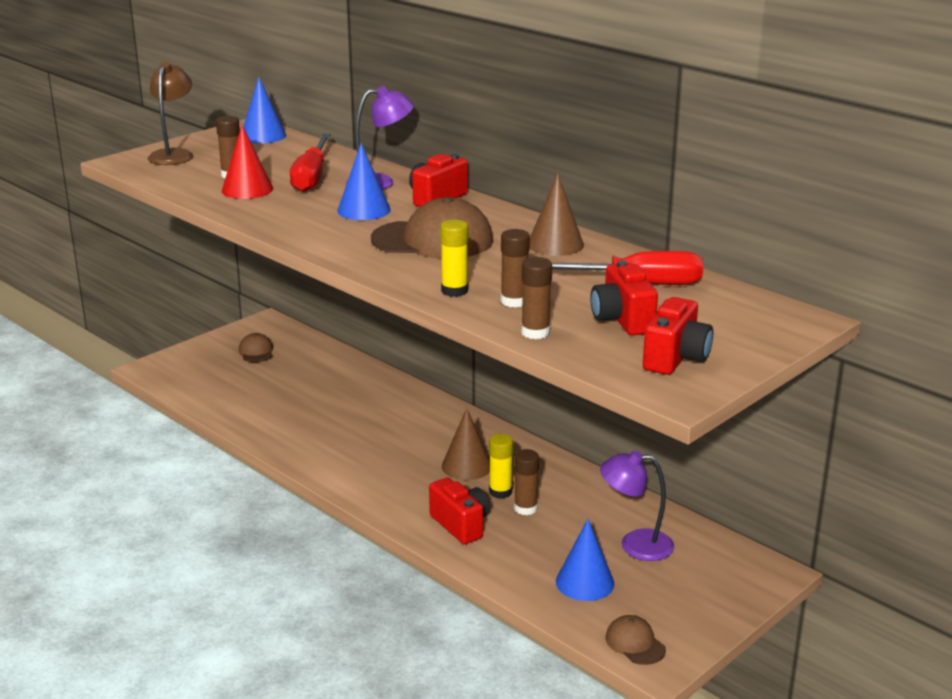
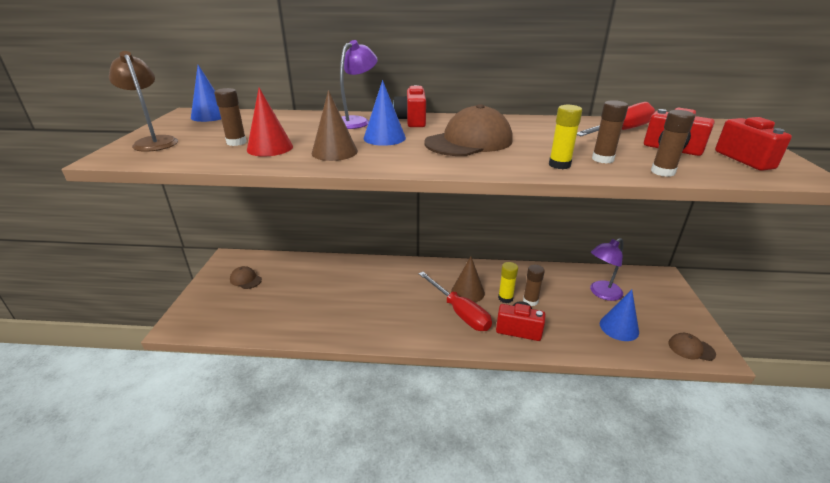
camera: 40 degrees left, 5 degrees up
red screwdriver [290,133,331,192] -> red screwdriver moved to [419,272,492,331]
brown cone [530,174,584,256] -> brown cone moved to [312,90,358,161]

